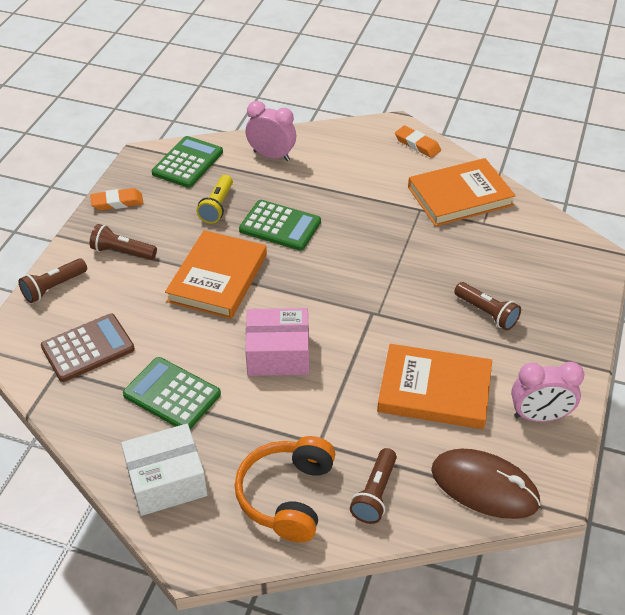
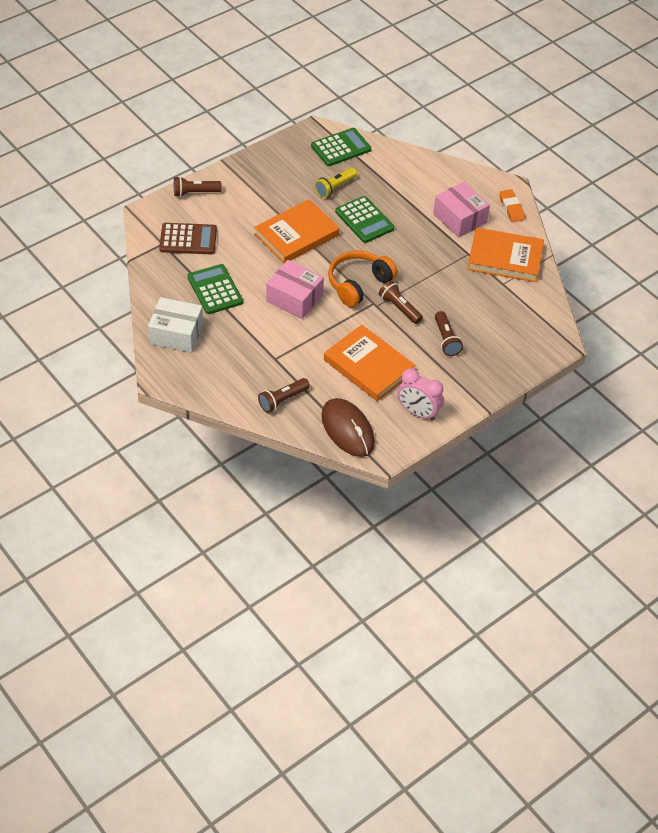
camera: 30 degrees right, 5 degrees up
orange eraser [90,188,143,211] -> none
brown flashlight [90,224,157,260] -> brown flashlight moved to [379,280,423,324]
orange headphones [235,436,335,542] -> orange headphones moved to [328,250,398,307]
pink clock [246,101,296,161] -> none
none -> pink box [433,182,490,237]

